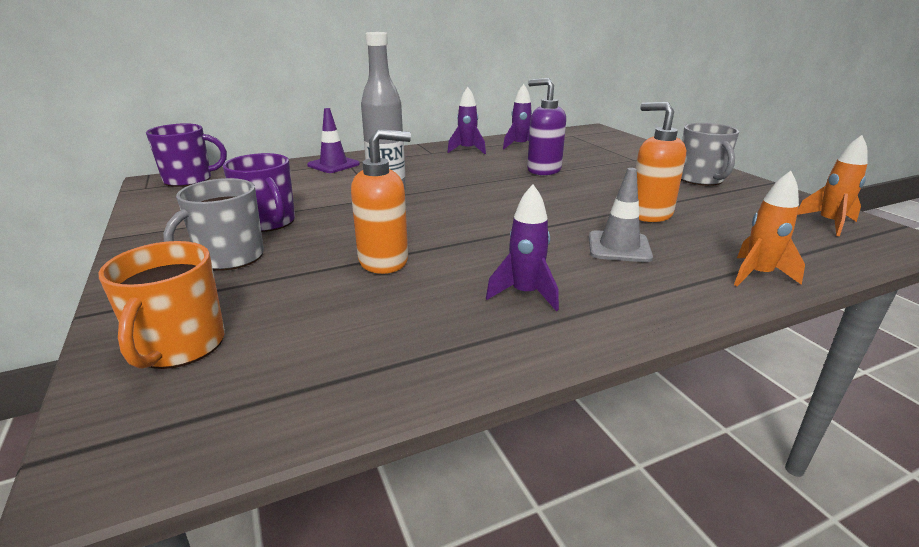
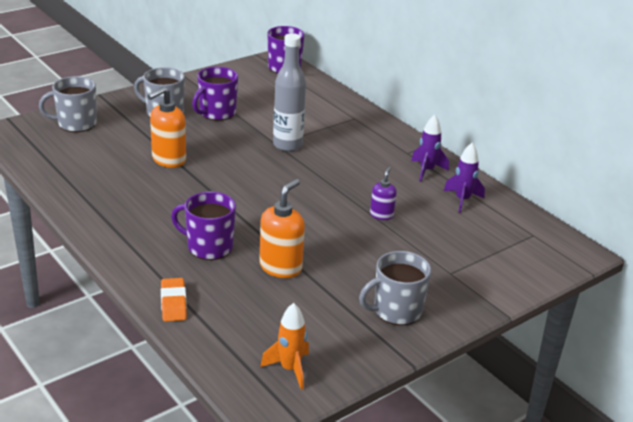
camera: 75 degrees right, 5 degrees up
orange mug [98,241,225,369] -> grey mug [39,76,97,132]
purple traffic cone [307,108,360,173] -> none
orange soap dispenser [351,129,411,274] -> orange soap dispenser turned 75 degrees clockwise [147,87,186,168]
purple rocket [486,185,559,311] -> none
purple soap dispenser [527,78,566,175] -> purple soap dispenser [370,167,397,220], size x0.58
grey traffic cone [589,168,653,262] -> purple mug [171,192,236,260]
orange rocket [734,171,805,286] -> orange eraser [161,278,187,322]

